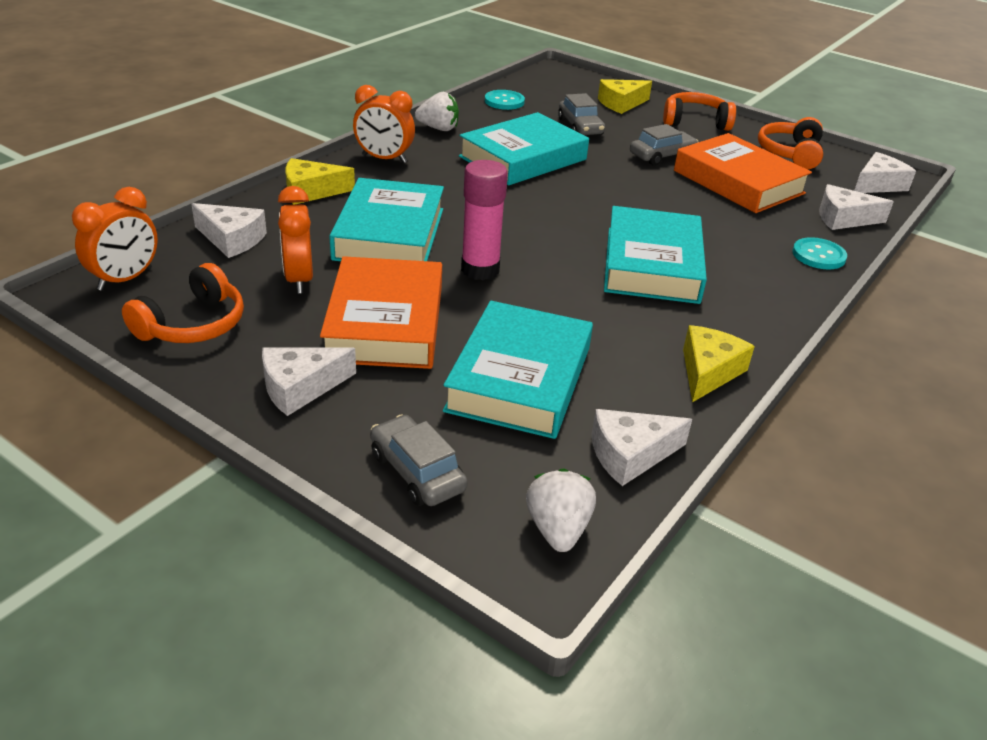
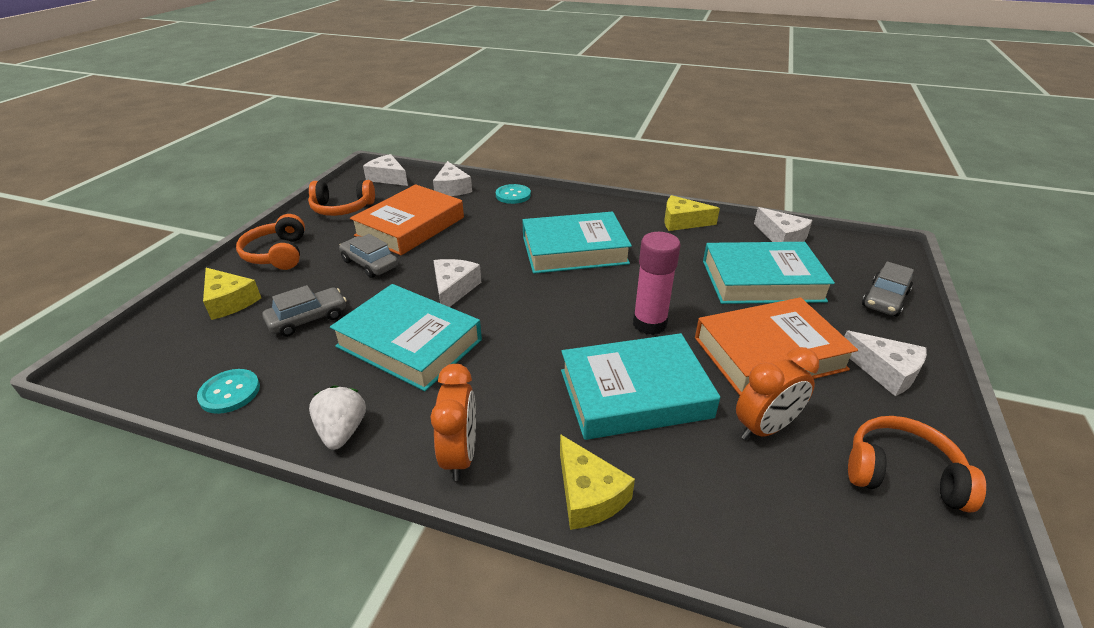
camera: 105 degrees left, 0 degrees up
orange clock [72,187,158,291] -> none
white cheese [191,203,267,258] -> white cheese moved to [433,259,481,307]
white strawberry [526,468,596,552] -> none

